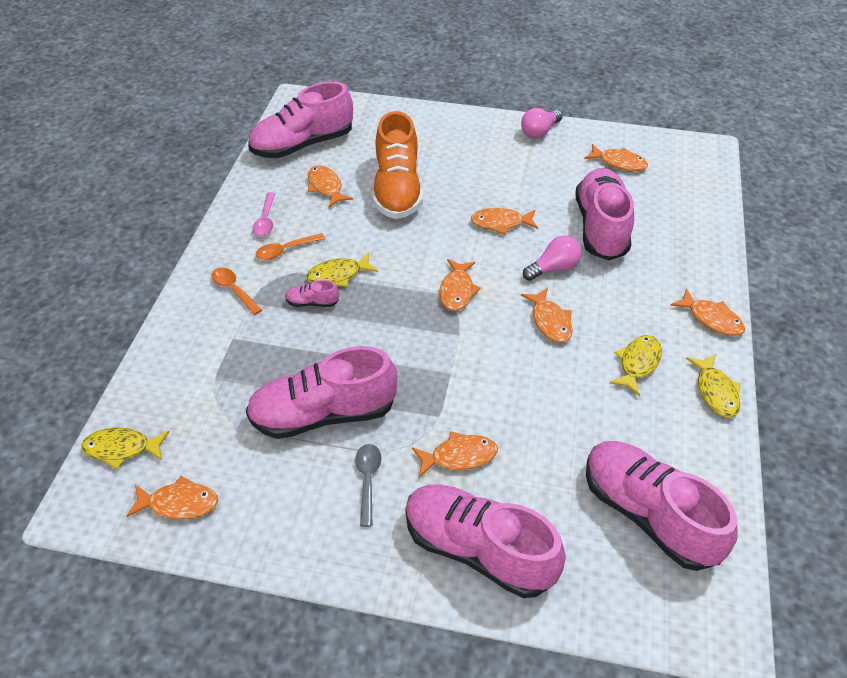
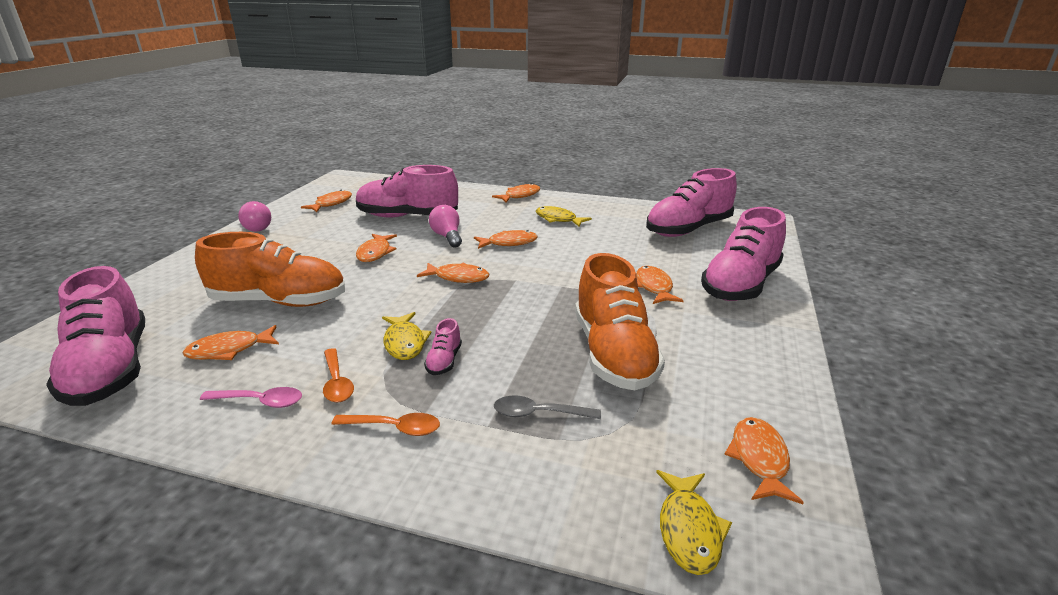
camera: 85 degrees left, 20 degrees down
orange spoon [211,267,262,315] -> orange spoon turned 135 degrees counterclockwise [332,413,440,436]
pink shoe [246,346,397,439] -> orange shoe [575,253,665,390]
grey spoon [355,444,381,527] -> grey spoon moved to [494,396,601,419]
yellow fish [686,354,741,418] -> none

